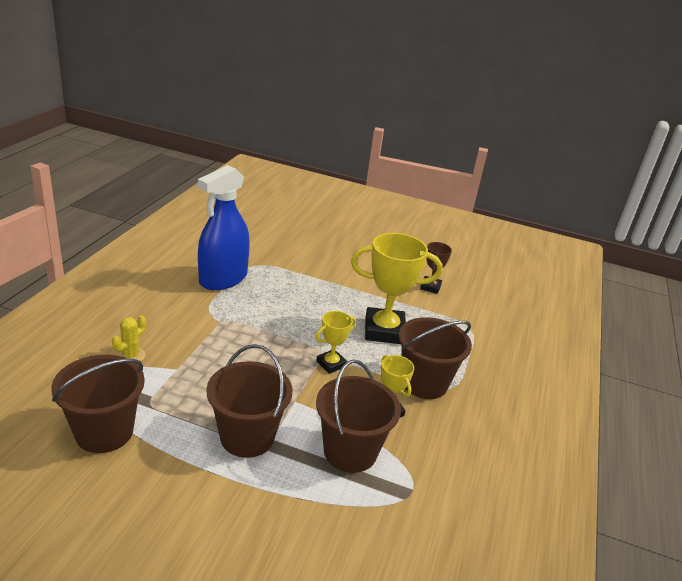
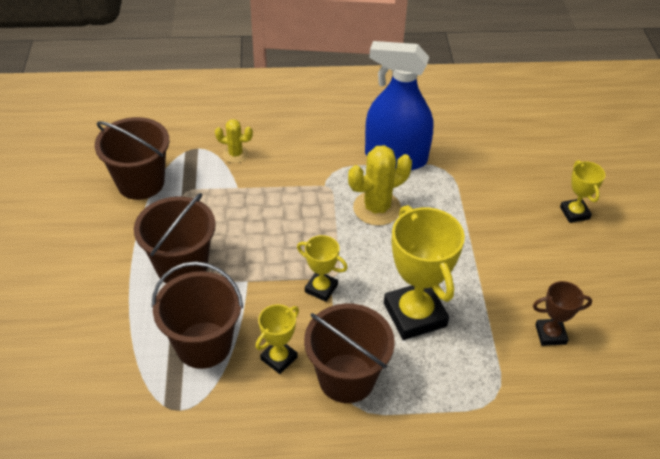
camera: 70 degrees right, 15 degrees up
none -> yellow cactus [348,145,412,226]
none -> yellow trophy [560,160,605,223]

